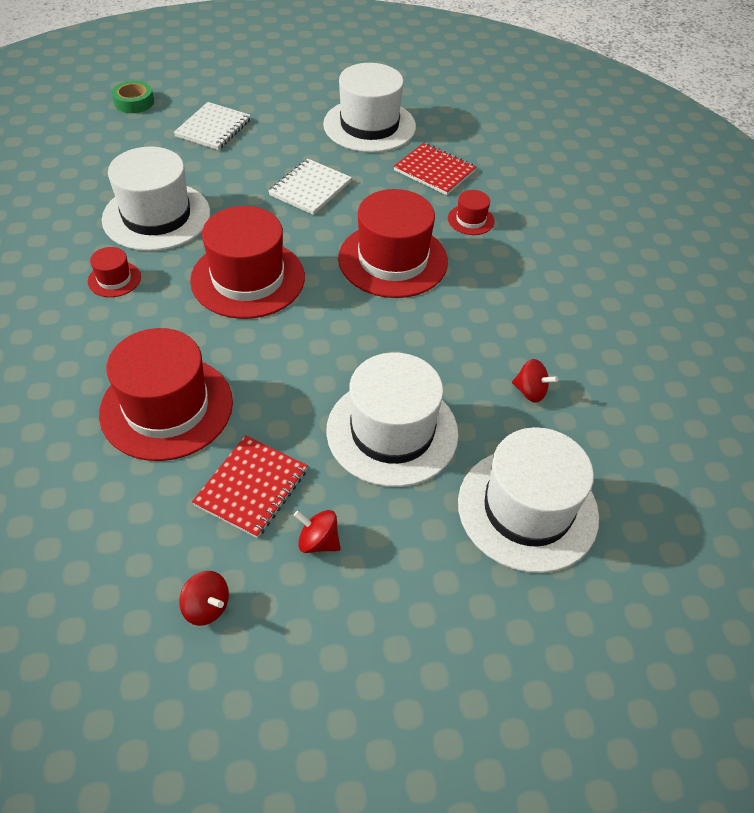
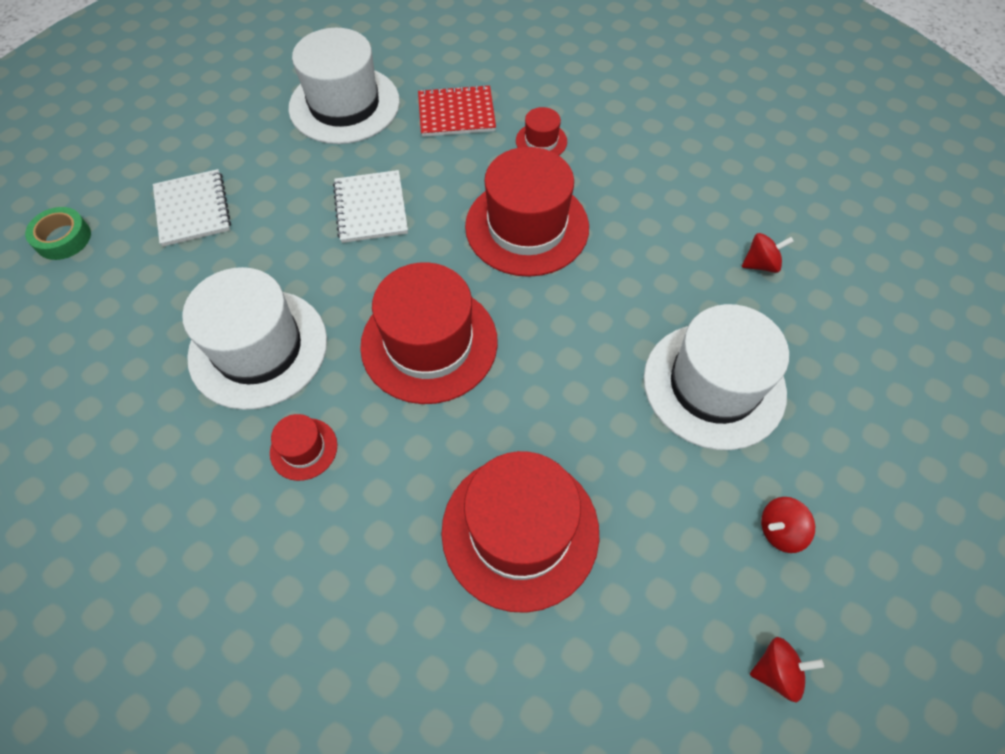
camera: 40 degrees left, 10 degrees up
red notebook [192,435,308,538] -> none
white hat [458,427,599,573] -> none

